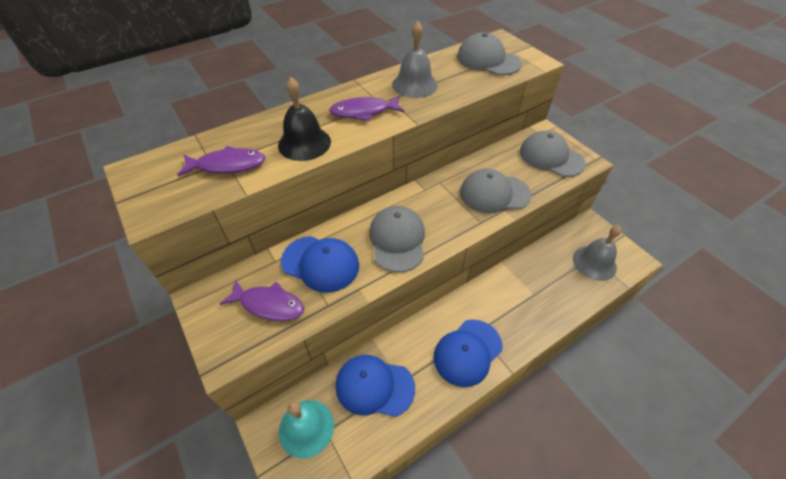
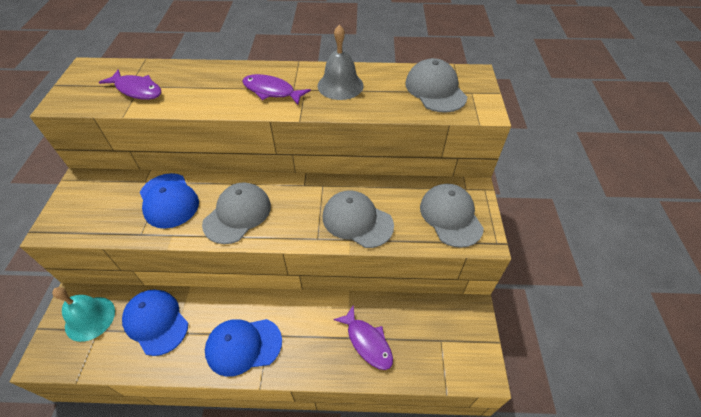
camera: 35 degrees right, 0 degrees up
purple fish [220,279,304,321] -> purple fish moved to [333,305,393,370]
black bell [278,77,331,161] -> none
grey bell [573,226,621,281] -> none

